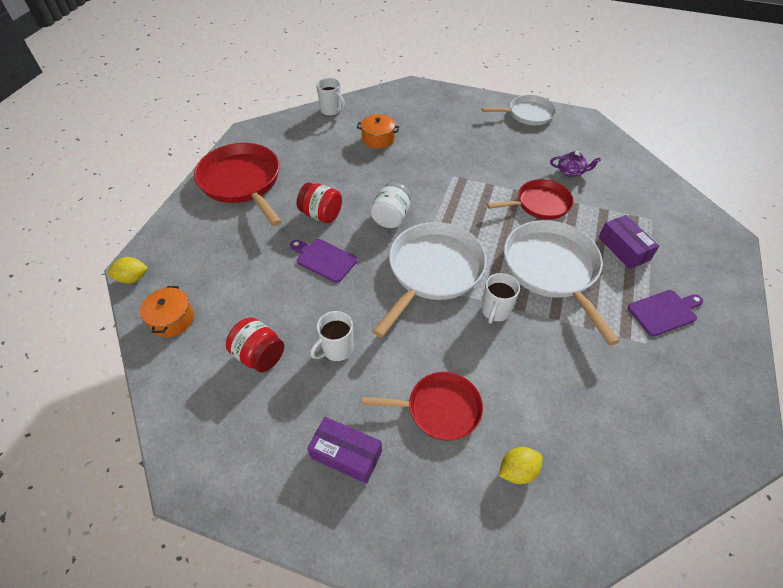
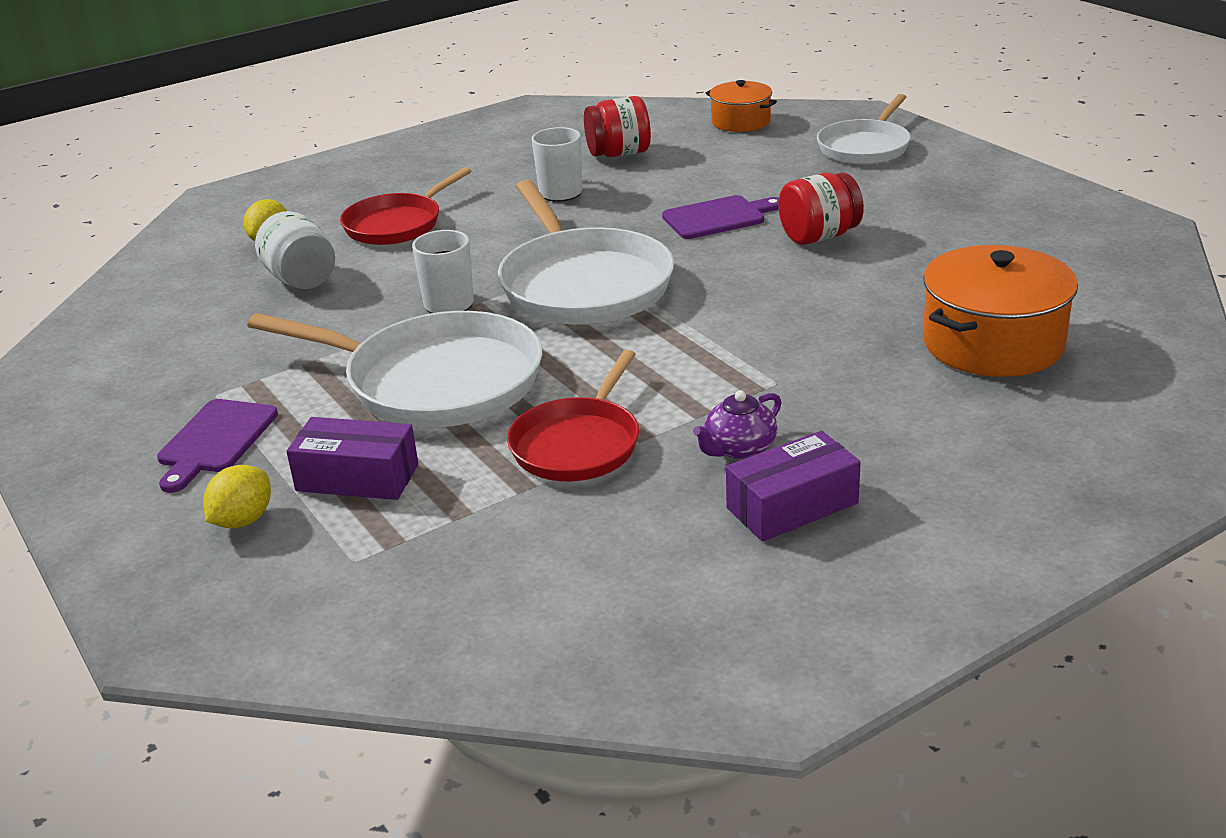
camera: 130 degrees right, 20 degrees down
yellow lemon [108,257,148,284] -> yellow lemon moved to [203,465,271,528]
red pan [194,143,282,226] -> none
purple box [307,417,382,484] -> purple box moved to [726,431,861,541]
white mug [316,78,345,116] -> none
orange pot [357,114,399,149] -> orange pot [923,245,1078,377], size x1.69
white jar [370,182,411,228] -> white jar moved to [255,211,335,289]
white pan [482,95,556,125] -> white pan moved to [817,94,911,164]
purple teapot [550,151,601,177] -> purple teapot moved to [693,390,782,459]

